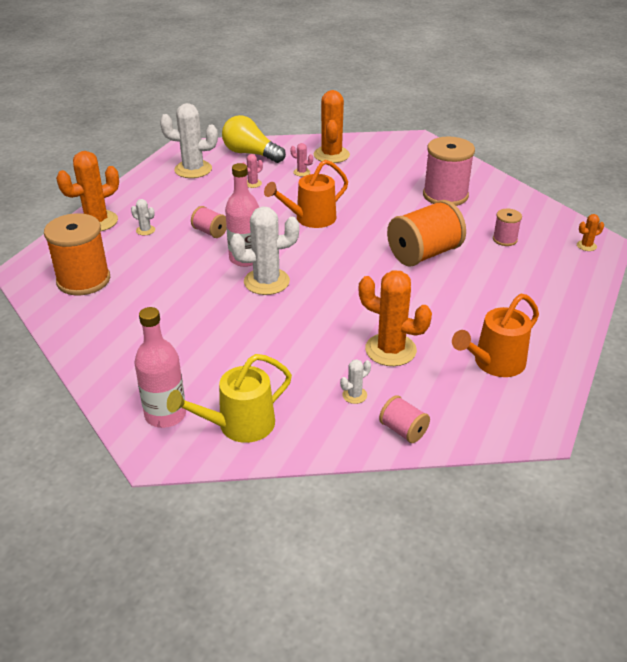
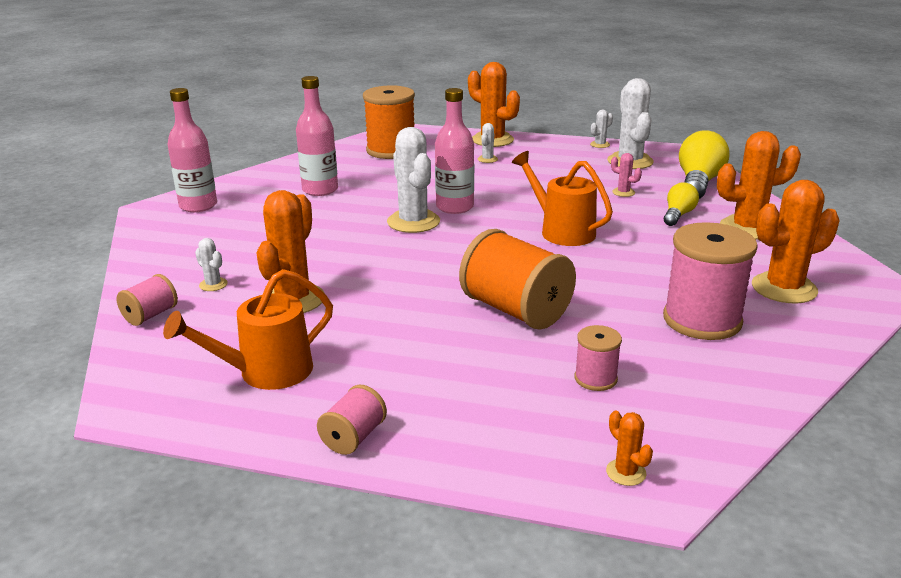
camera: 80 degrees right, 10 degrees down
yellow watering can [167,354,292,443] -> none
pink spool [191,206,227,238] -> pink spool moved to [317,385,387,455]
pink cactus [290,143,313,176] -> yellow light bulb [664,182,699,226]
orange watering can [452,294,539,377] -> orange watering can turned 75 degrees counterclockwise [163,269,333,390]
none -> pink bottle [296,76,338,196]
none -> white cactus [590,110,613,148]
none -> orange cactus [752,180,839,303]

